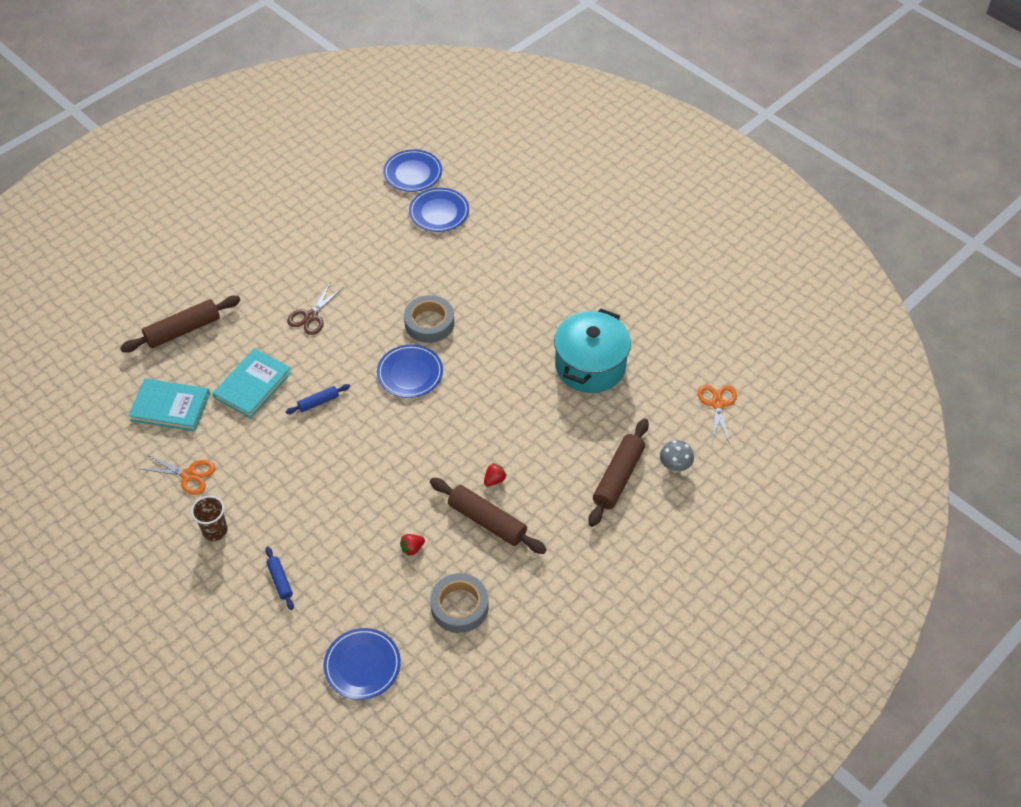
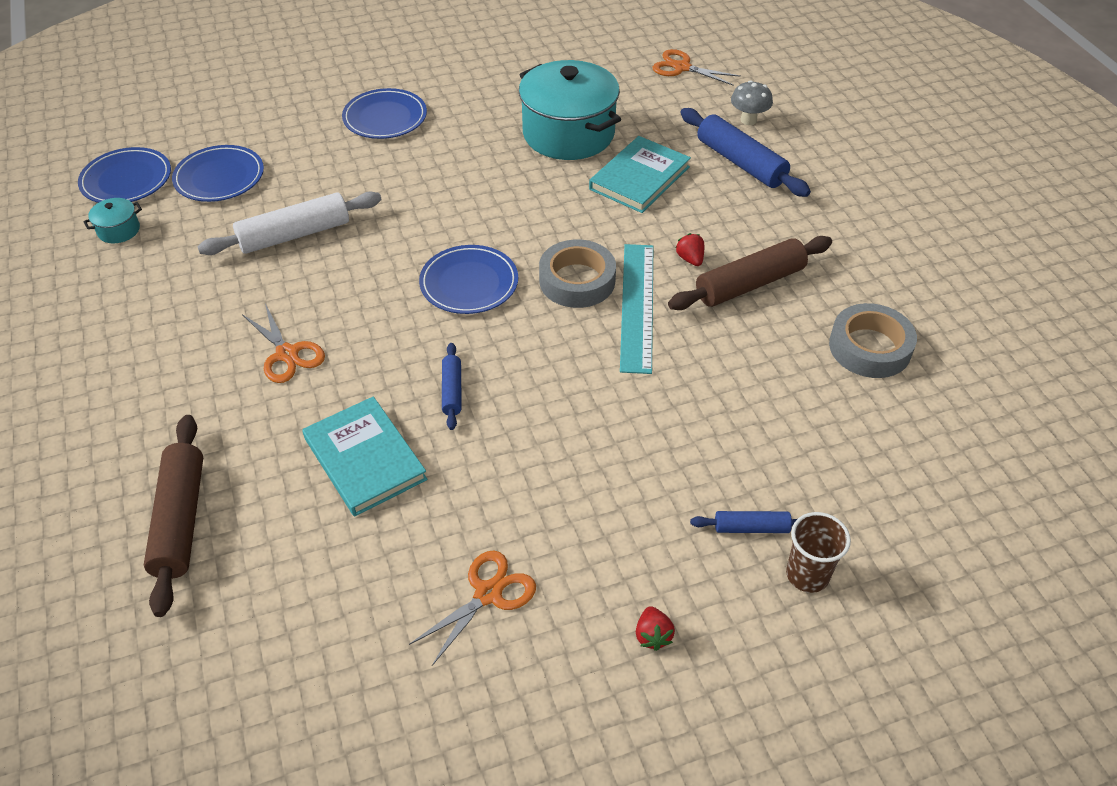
camera: 65 degrees left, 5 degrees down
turquoise book [128,379,210,431] -> turquoise book moved to [589,136,691,213]
brown cup [191,496,228,541] -> brown cup moved to [786,512,851,593]
brown scissors [287,283,344,335] -> orange scissors [242,304,325,383]
blue plate [323,628,401,700] -> blue plate moved to [342,88,427,139]
red strawberry [400,534,425,556] -> red strawberry moved to [636,606,675,651]
grey tape [404,295,454,343] -> grey tape moved to [539,240,616,308]
brown rolling pin [588,419,649,527] -> blue rolling pin [680,108,811,197]
none -> turquoise pot [83,198,142,243]
none -> white rolling pin [197,191,381,255]
none -> turquoise ruler [620,244,653,374]

